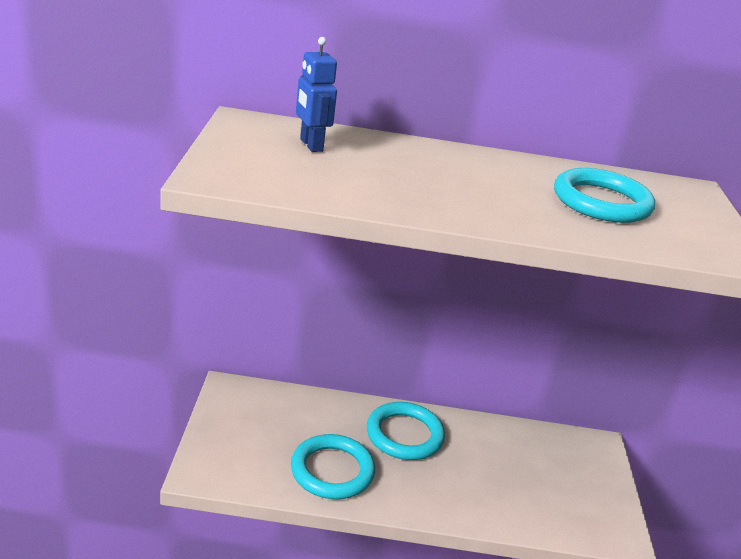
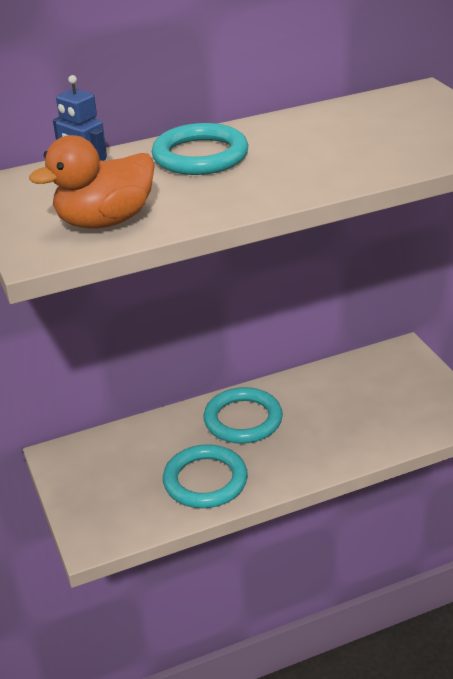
camera: 20 degrees left, 5 degrees up
turquoise ring [554,168,655,223] -> turquoise ring moved to [152,123,248,175]
none -> orange duck [29,135,155,229]

